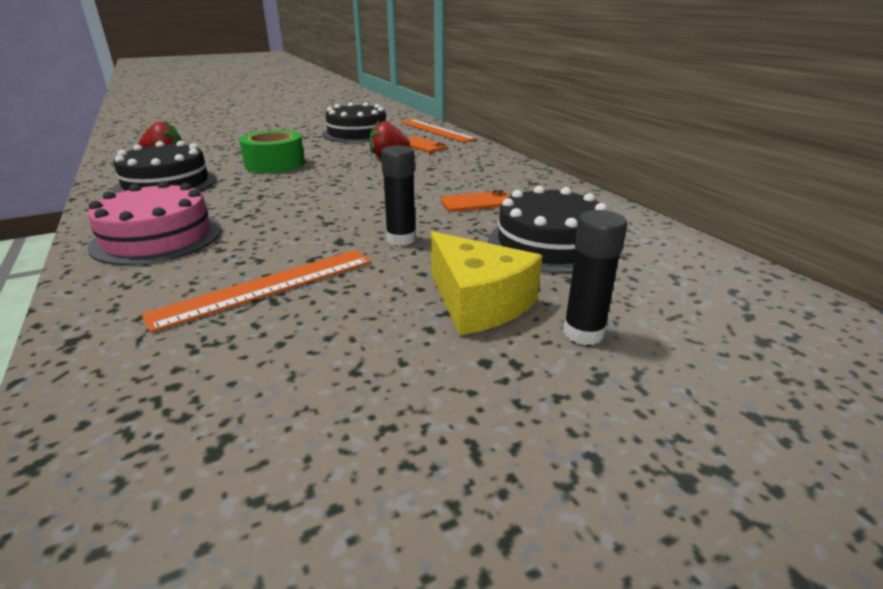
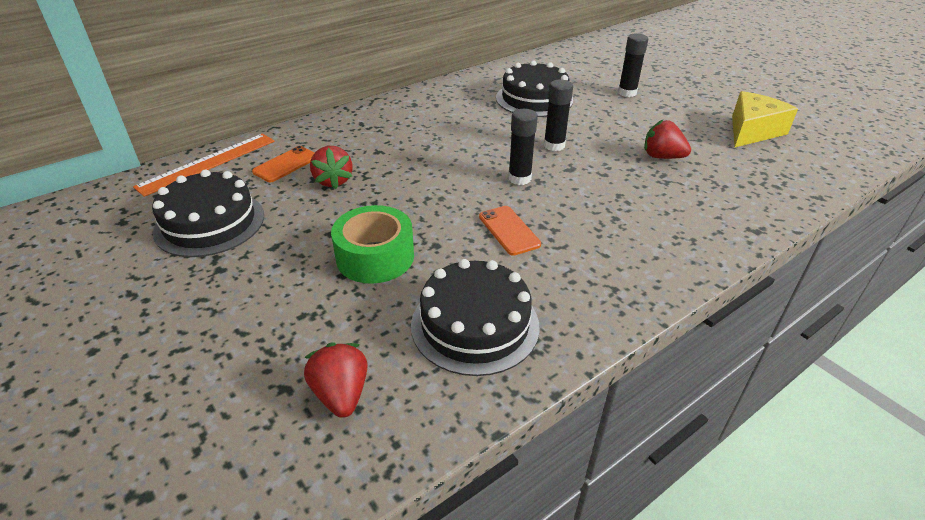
camera: 100 degrees left, 10 degrees up
pink cake [88,181,222,265] -> none
orange ruler [141,250,371,333] -> none
yellow cheese [431,231,542,335] -> yellow cheese moved to [732,91,798,147]
orange phone [440,190,510,212] -> orange phone moved to [479,206,541,256]
none -> black glue stick [508,109,538,185]
none -> red strawberry [644,120,691,159]

